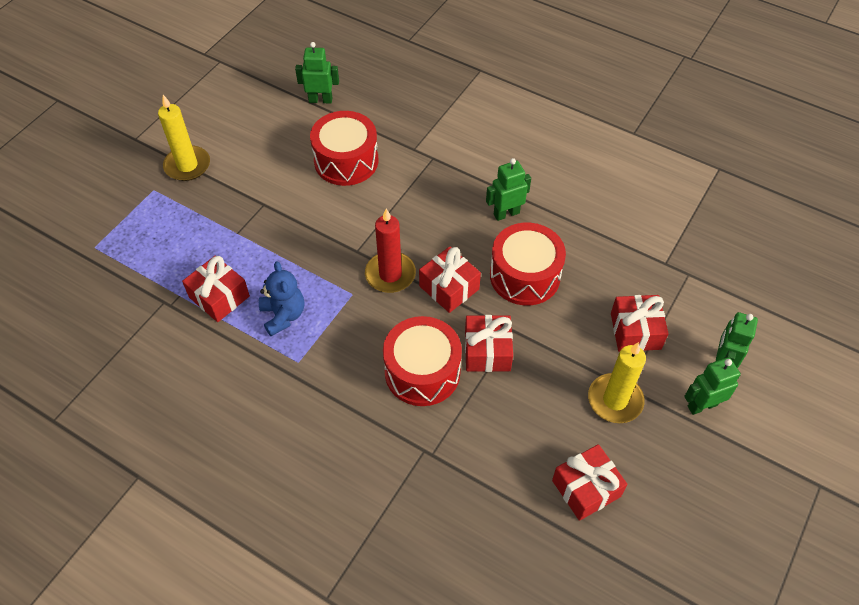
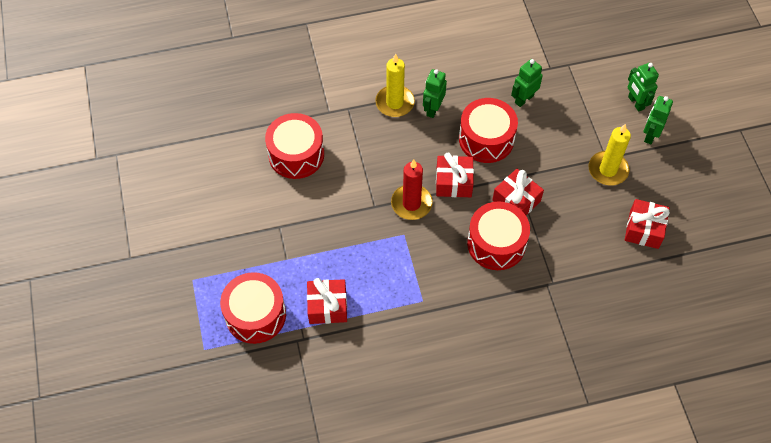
camera: 45 degrees left, 5 degrees up
yellow candle [158,95,210,181] -> yellow candle moved to [375,54,415,117]
blue teddy bear [259,261,304,336] -> none
green robot [295,42,339,104] -> green robot moved to [511,59,543,107]
red gift [611,295,669,352] -> none
none -> red drum [220,272,286,344]

